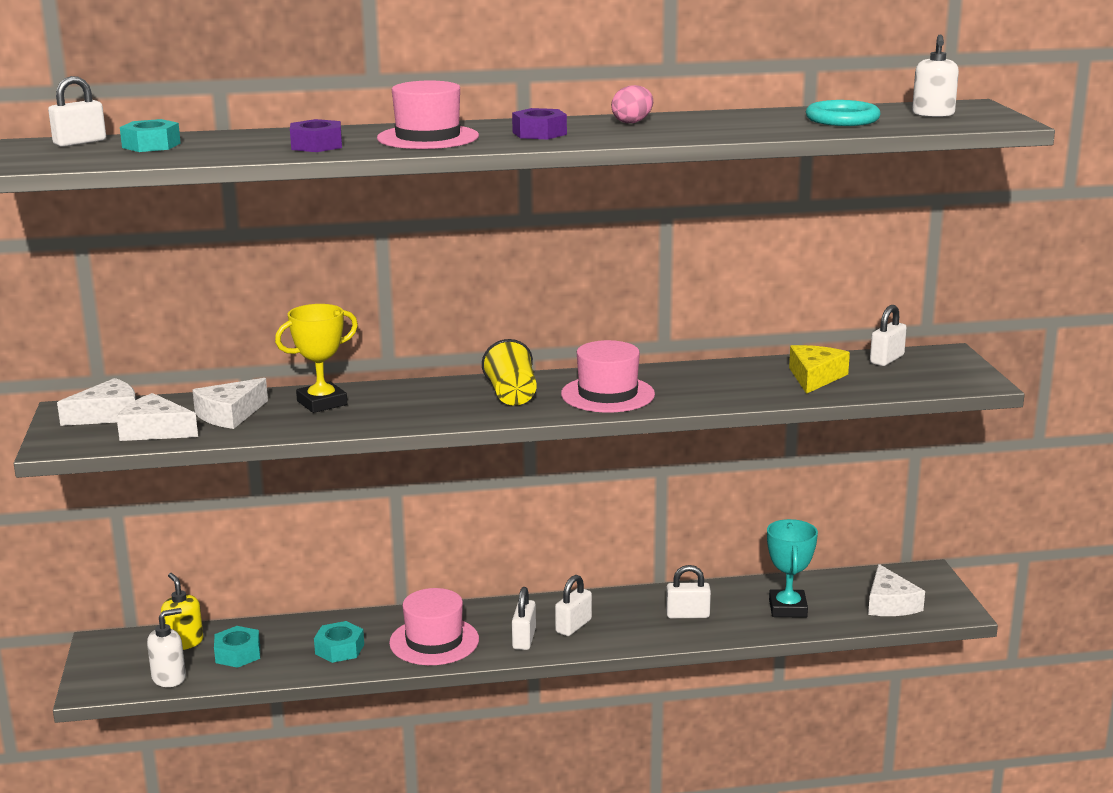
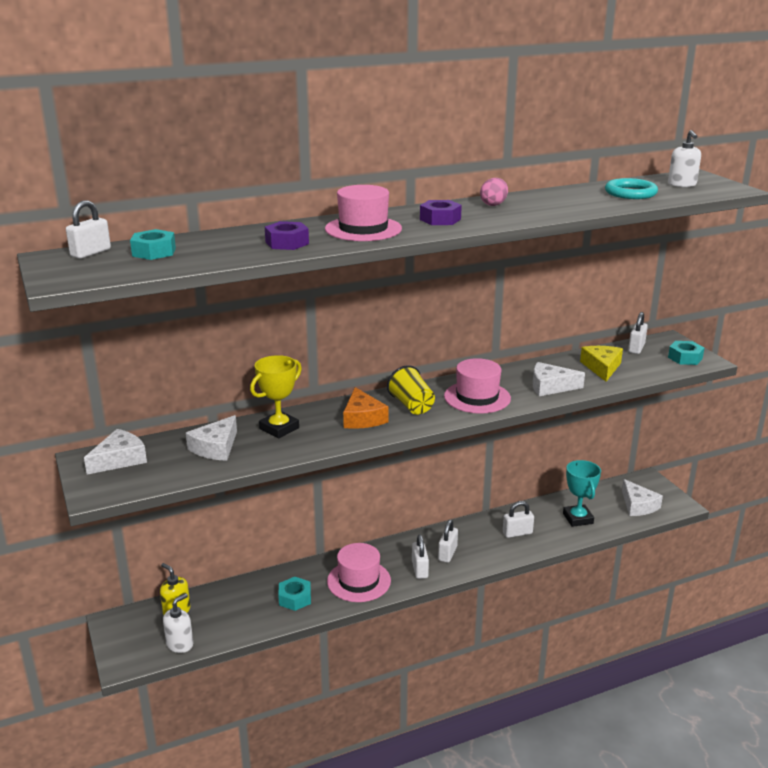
camera: 15 degrees left, 5 degrees up
white cheese [117,393,198,441] -> white cheese moved to [533,362,585,396]
turquoise nut [214,626,260,668] -> turquoise nut moved to [668,341,704,365]
none -> orange cheese [343,387,389,429]

